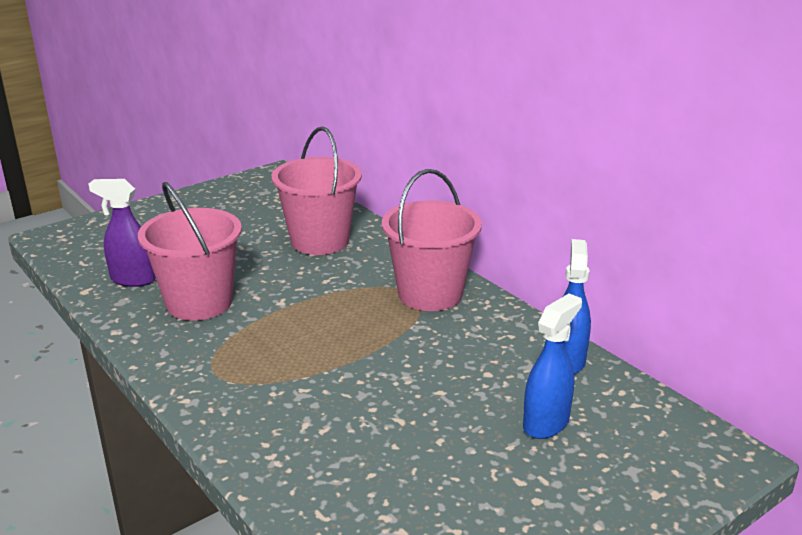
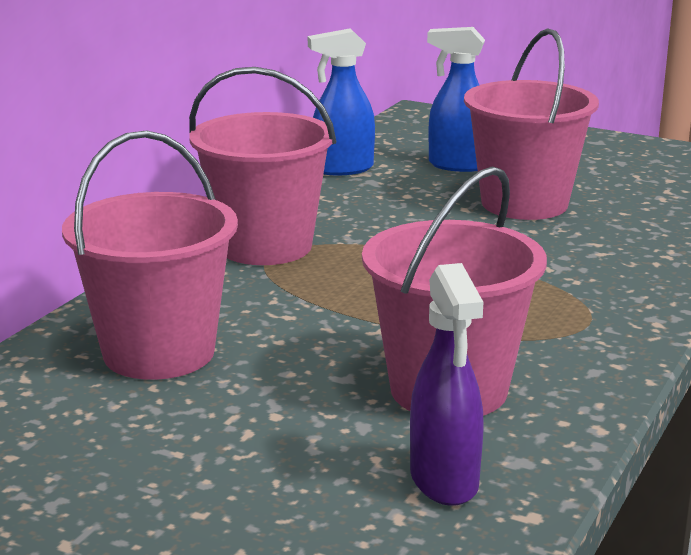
camera: 115 degrees left, 5 degrees down
none -> pink bucket [464,28,599,220]

